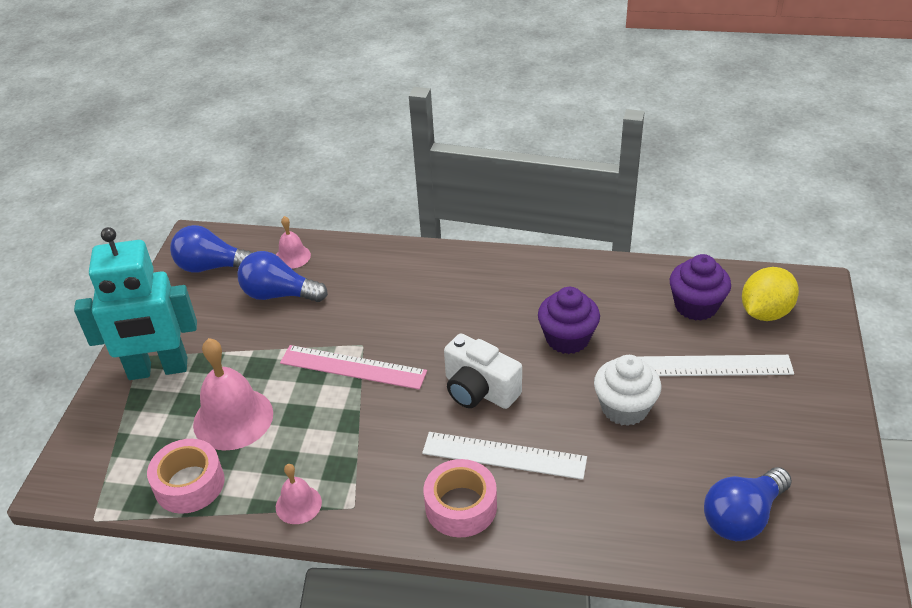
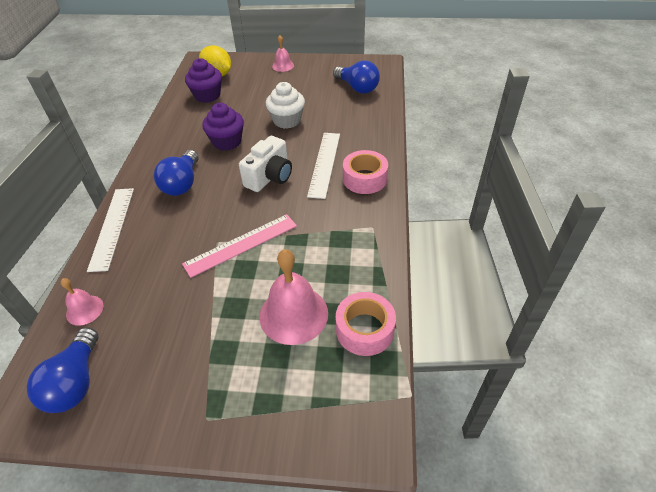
camera: 95 degrees left, 5 degrees up
turquoise robot [74,227,197,380] -> none
blue light bulb [237,251,328,302] -> blue light bulb moved to [154,150,198,196]
pink bell [276,464,322,524] -> pink bell moved to [272,35,294,72]
pink ruler [280,345,427,390] -> pink ruler turned 45 degrees clockwise [182,214,297,278]
white ruler [638,355,794,376] -> white ruler moved to [87,188,134,272]

